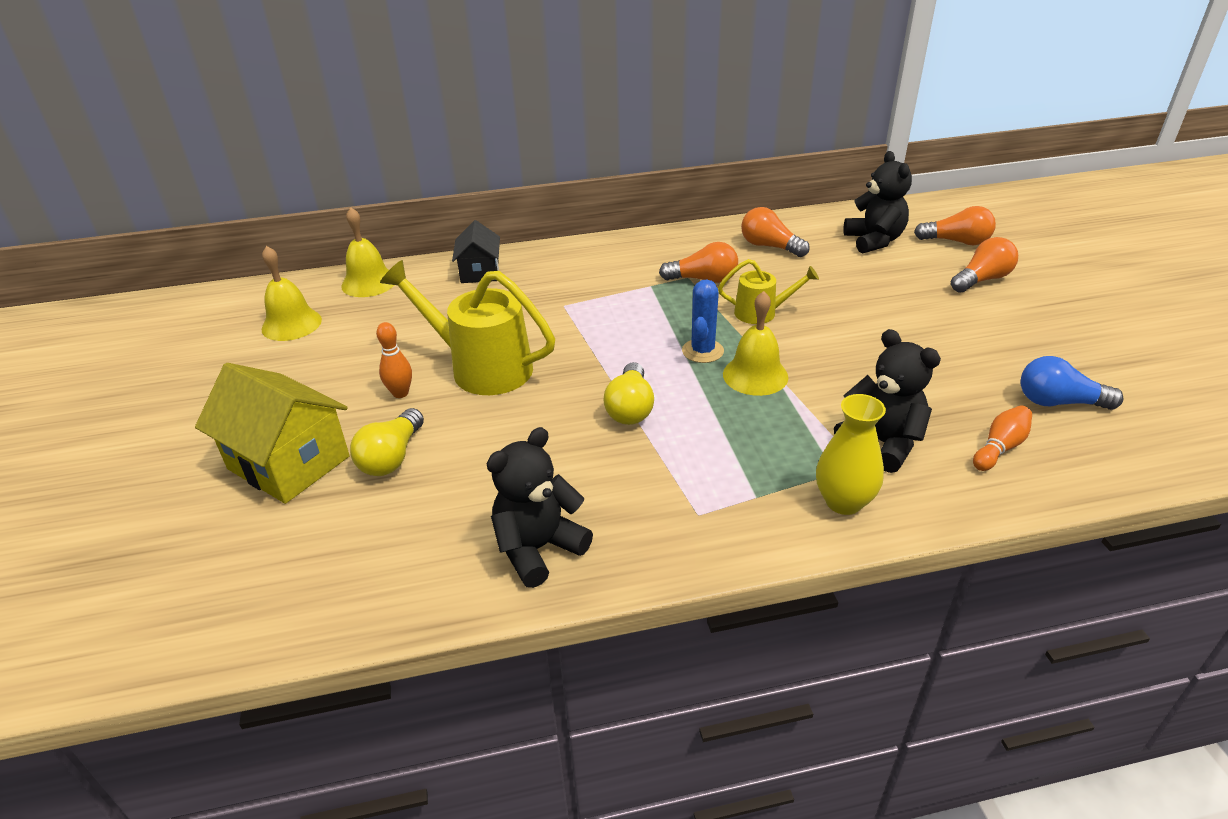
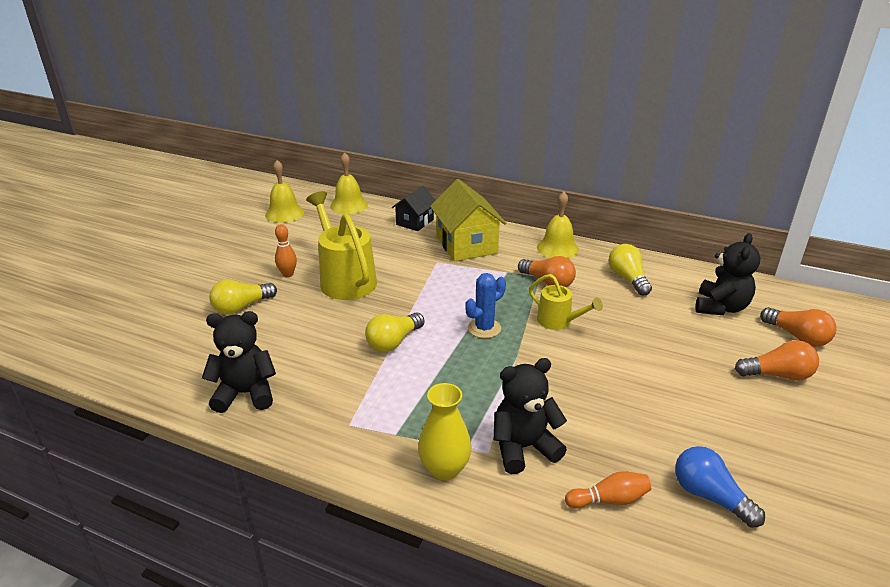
camera: 35 degrees right, 5 degrees down
yellow house [195,363,350,504] -> yellow house moved to [430,179,506,261]
yellow bell [723,291,788,396] -> yellow bell moved to [537,191,579,259]
orange light bulb [741,207,810,257] -> yellow light bulb [609,244,652,296]
black teddy bear [834,329,941,473] -> black teddy bear turned 105 degrees counterclockwise [494,358,567,474]

